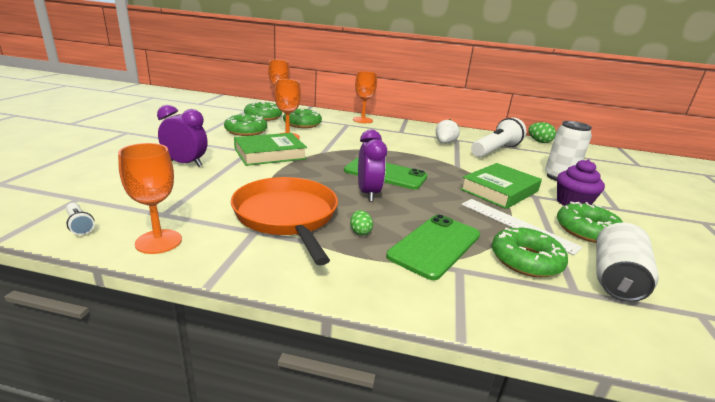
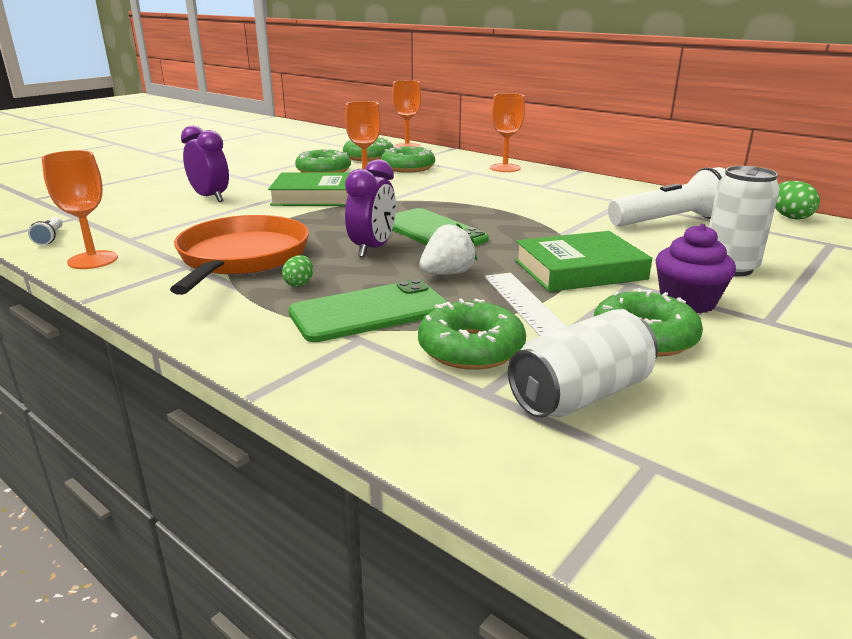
camera: 30 degrees right, 0 degrees up
white strawberry [436,119,460,144] -> white strawberry moved to [419,223,477,275]

